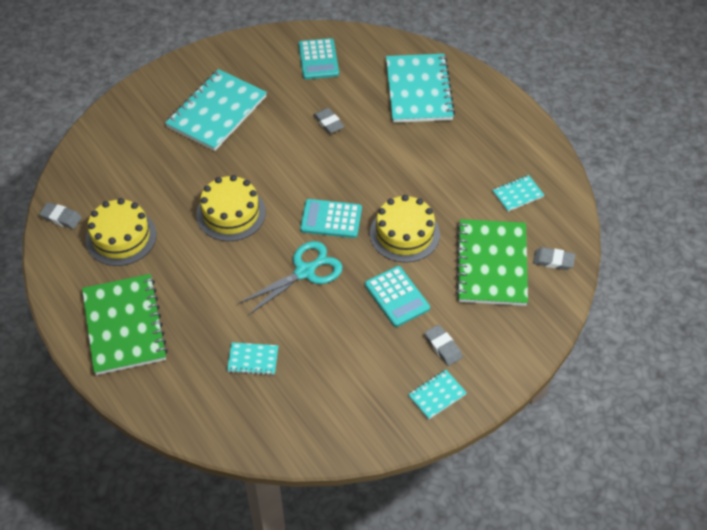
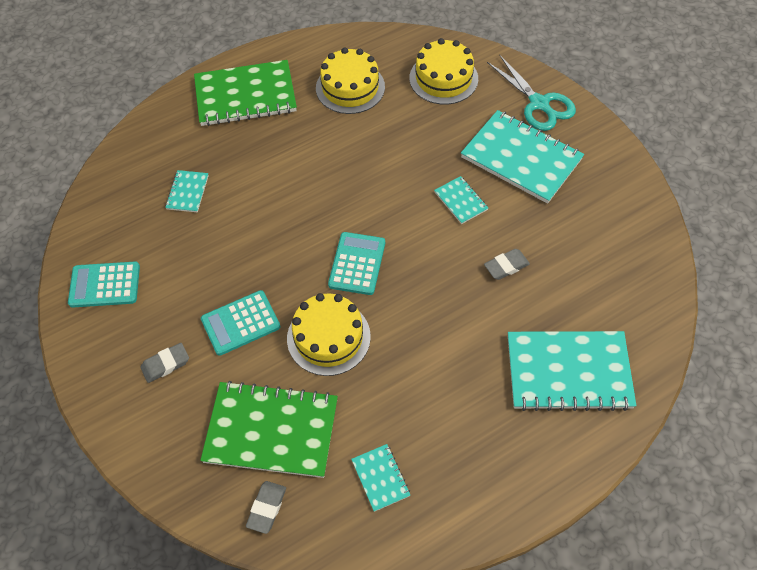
camera: 95 degrees right, 5 degrees up
grey eraser [39,202,82,229] -> none
yellow cake [196,175,266,241] -> yellow cake moved to [409,38,478,104]
turquoise scissors [238,241,343,315] -> turquoise scissors moved to [487,54,576,131]
turquoise calculator [298,38,339,79] -> turquoise calculator moved to [68,262,140,308]
turquoise notebook [408,370,467,419] -> turquoise notebook moved to [434,176,488,224]

